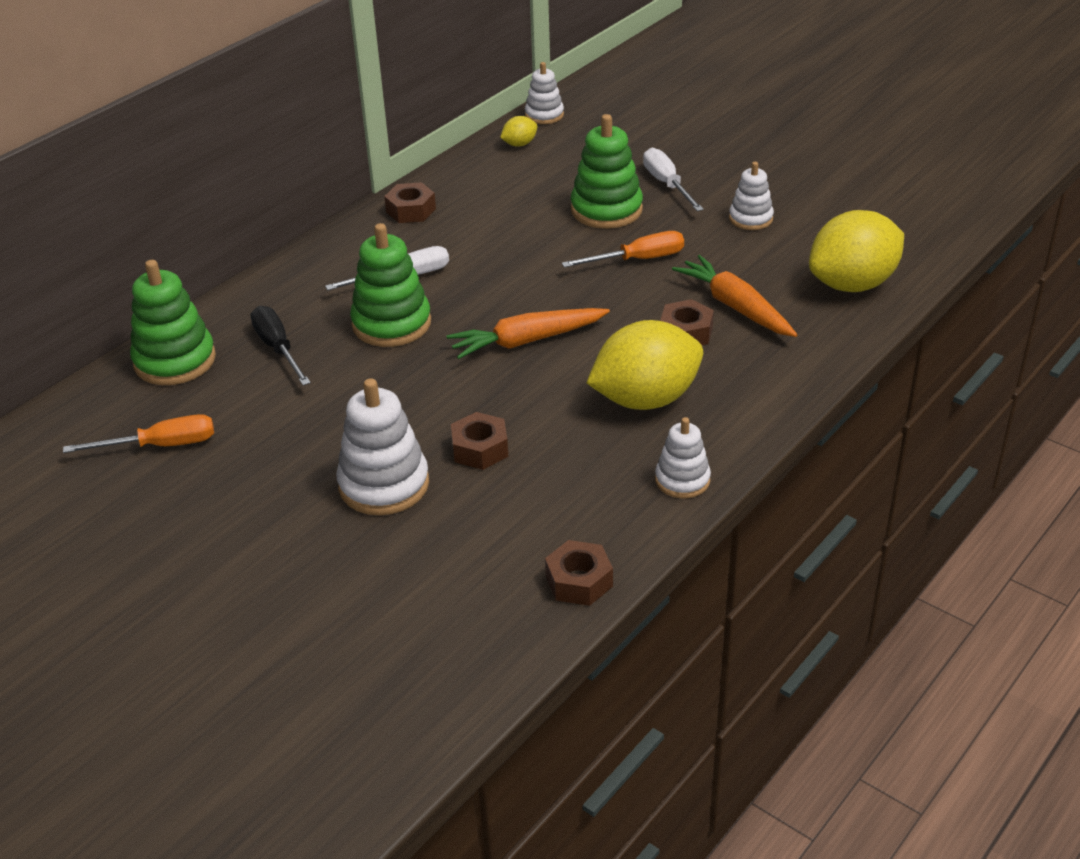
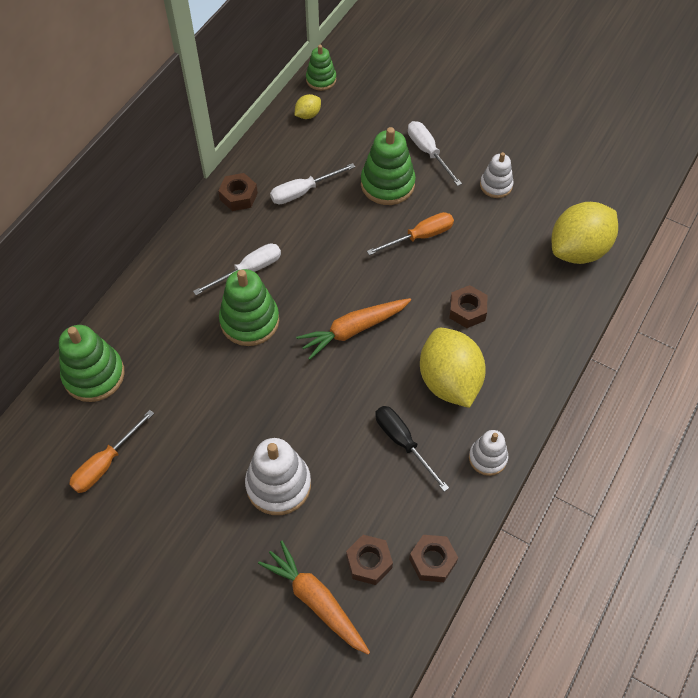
camera: 10 degrees left, 20 degrees up
orange screwdriver [63,414,214,453] -> orange screwdriver turned 150 degrees clockwise [69,410,154,493]
black screwdriver [251,306,311,385] -> black screwdriver moved to [375,406,449,492]
brown nut [451,412,508,470] -> brown nut moved to [346,535,393,585]
white stacking toy [525,62,564,124] -> green stacking toy [306,45,336,91]
yellow lemon [587,320,703,410] -> yellow lemon turned 75 degrees counterclockwise [420,328,486,408]
orange carrot [672,255,797,337] -> orange carrot moved to [258,541,370,655]
none -> white screwdriver [270,163,355,204]

